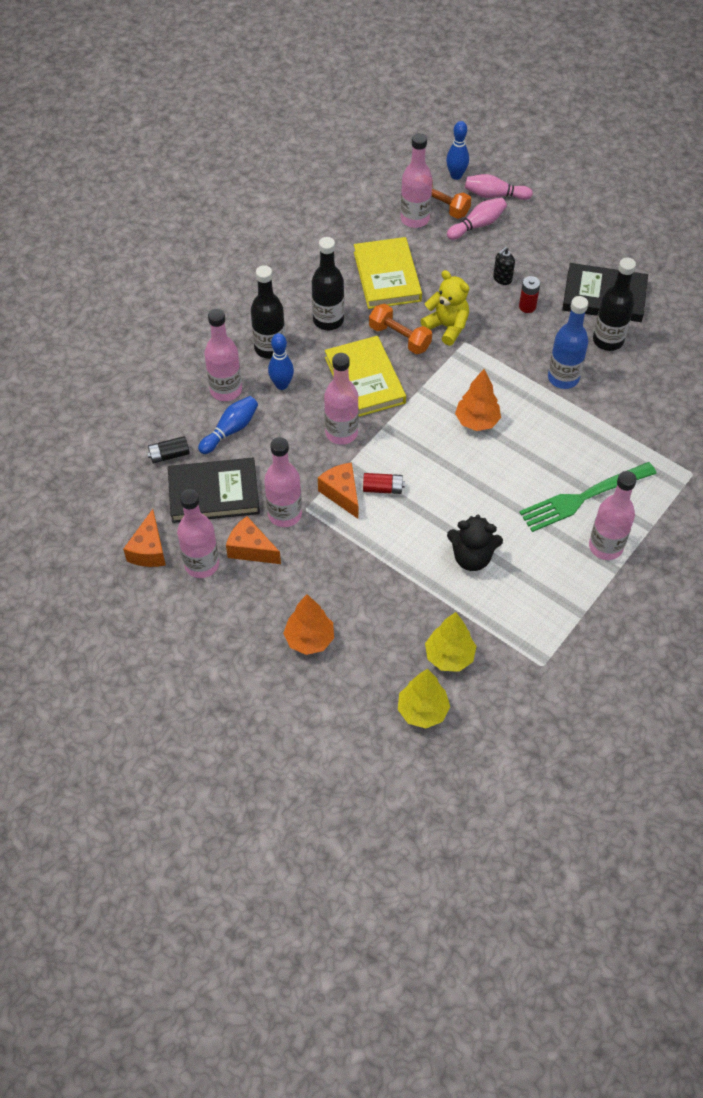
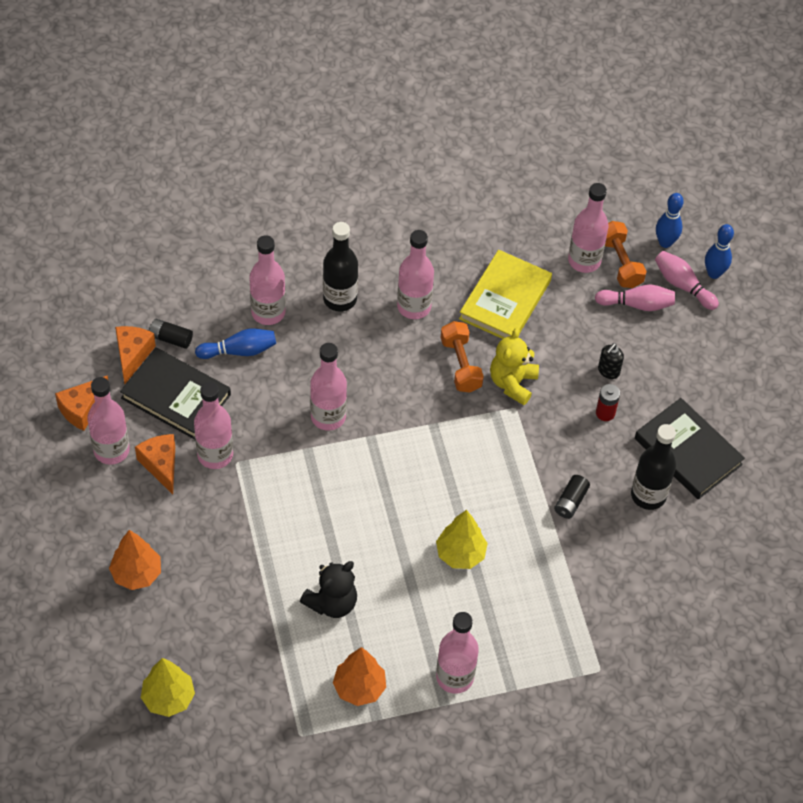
camera: 35 degrees right, 0 degrees up
blue bowling pin [268,333,294,390] -> blue bowling pin moved to [705,224,734,279]
black bottle [312,237,344,330] -> pink bottle [397,230,434,319]
orange cheese [318,463,358,519] -> orange cheese moved to [115,326,156,384]
yellow book [325,336,406,417] -> none
red battery [363,473,405,494] -> none
yellow teddy bear [421,270,469,346] -> yellow teddy bear turned 150 degrees counterclockwise [490,328,539,405]
yellow tree [425,612,477,672] -> yellow tree moved to [436,510,488,569]
black teddy bear [447,515,503,571] -> black teddy bear turned 90 degrees counterclockwise [300,561,357,618]
orange tree [455,369,501,431] -> orange tree moved to [333,647,386,706]
black soap dispenser [493,247,515,285] -> black soap dispenser turned 45 degrees counterclockwise [598,343,624,379]
green fork [519,462,657,532] -> none
blue bottle [548,296,588,389] -> black battery [554,475,590,519]

